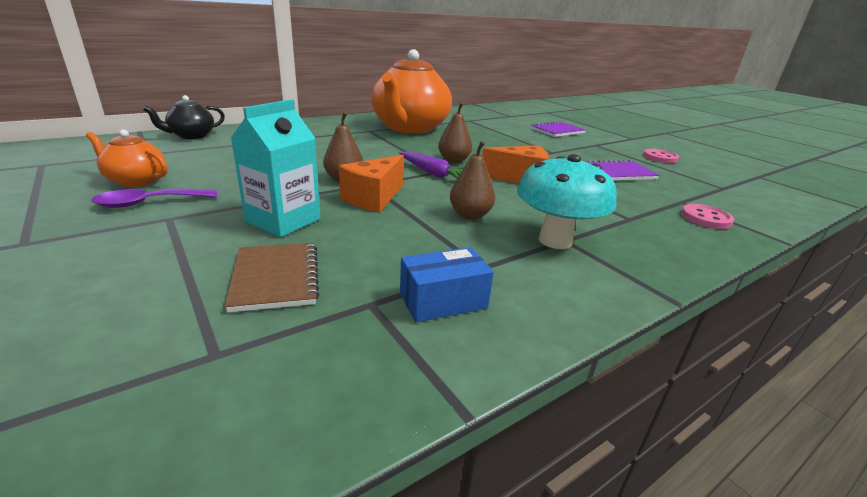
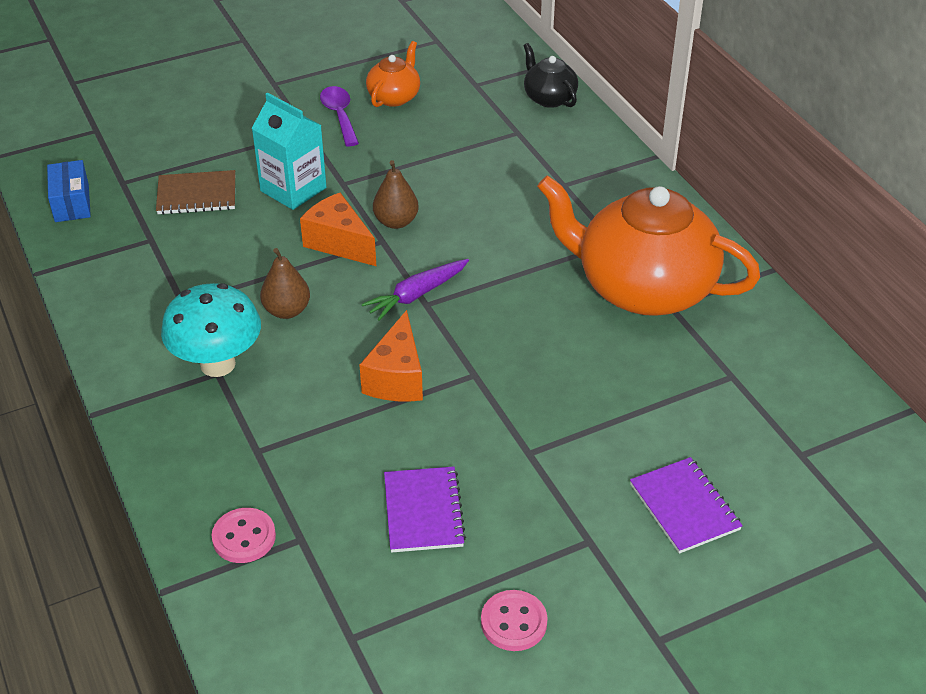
camera: 100 degrees right, 15 degrees up
blue box [400,247,494,322] -> blue box moved to [47,160,91,222]
brown pear [438,102,472,163] -> none

